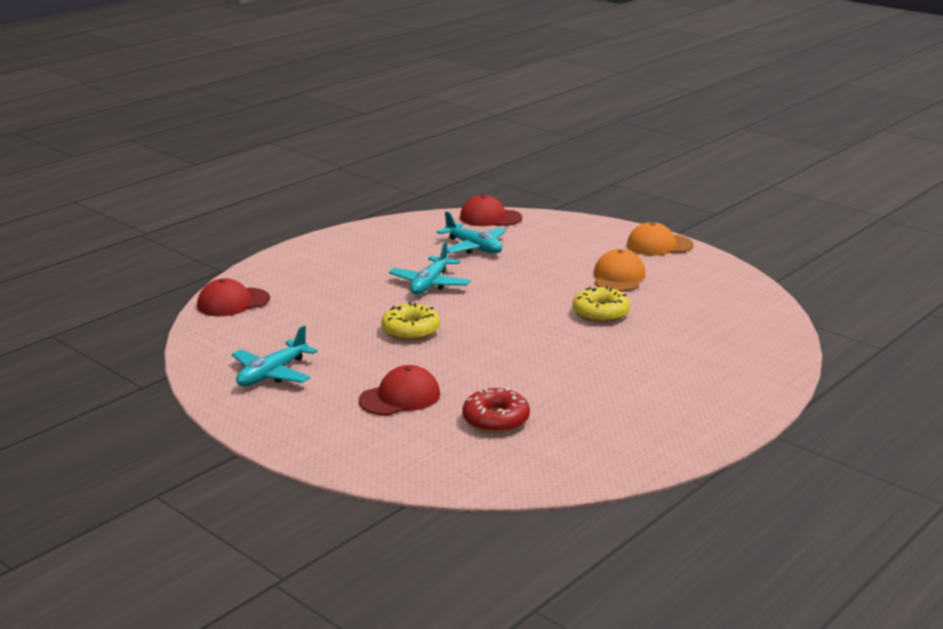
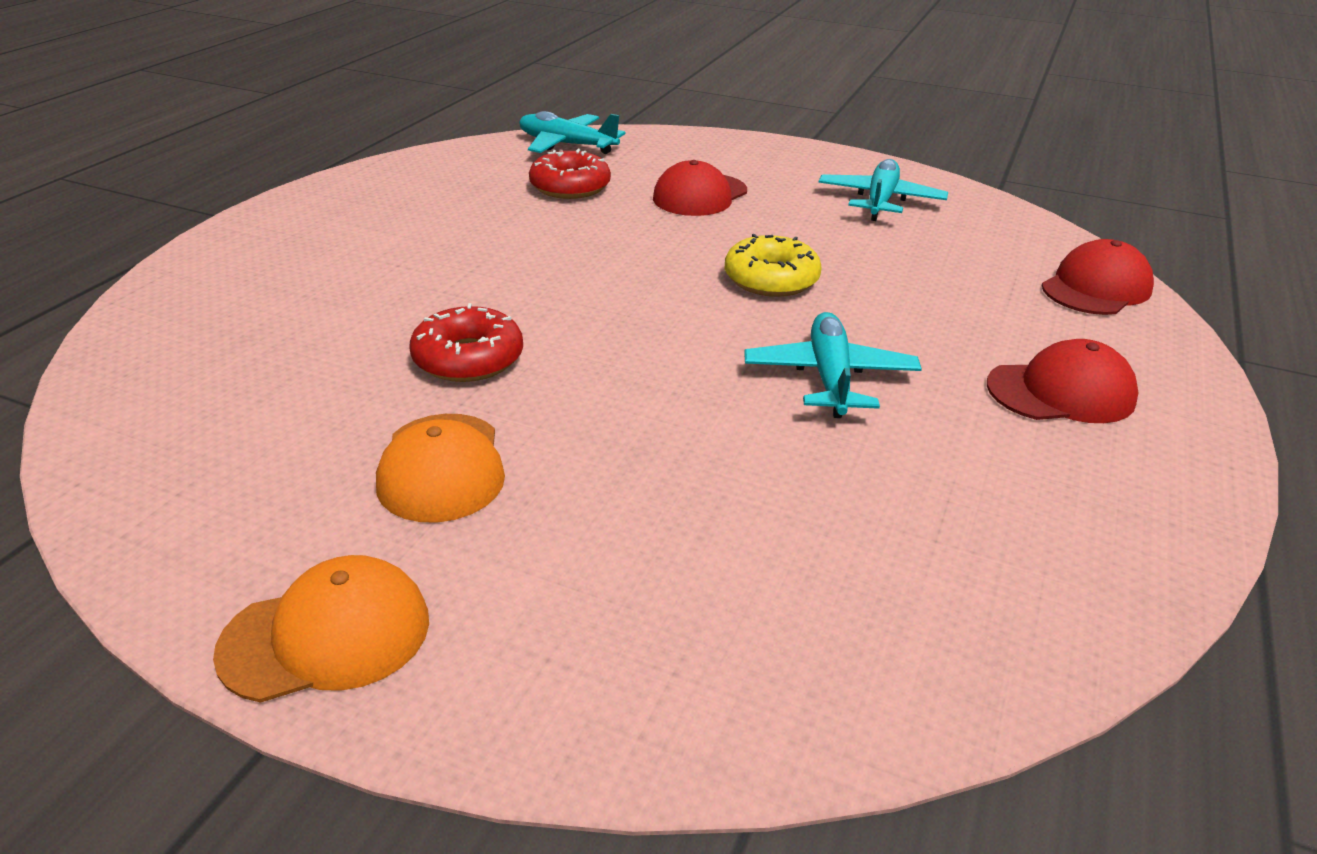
camera: 160 degrees right, 10 degrees up
turquoise plane [437,211,506,254] -> turquoise plane moved to [519,111,625,154]
red cap [460,195,522,226] -> red cap moved to [987,339,1138,423]
yellow donut [572,286,630,323] -> red donut [409,303,523,382]

